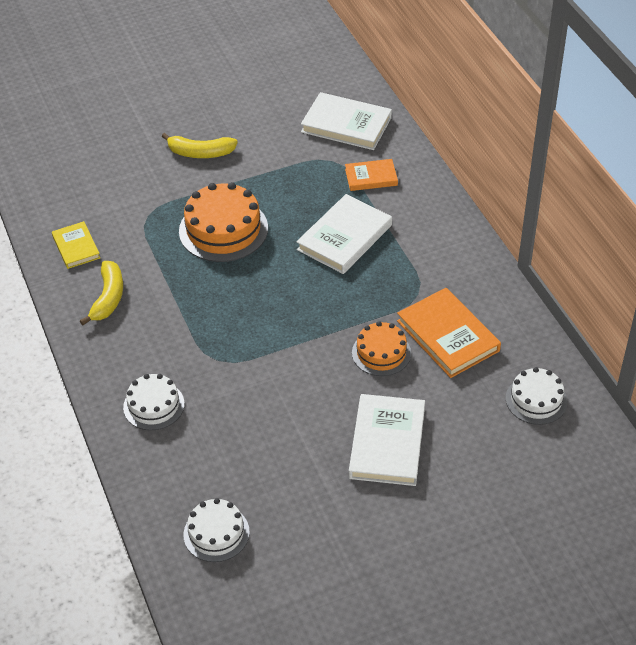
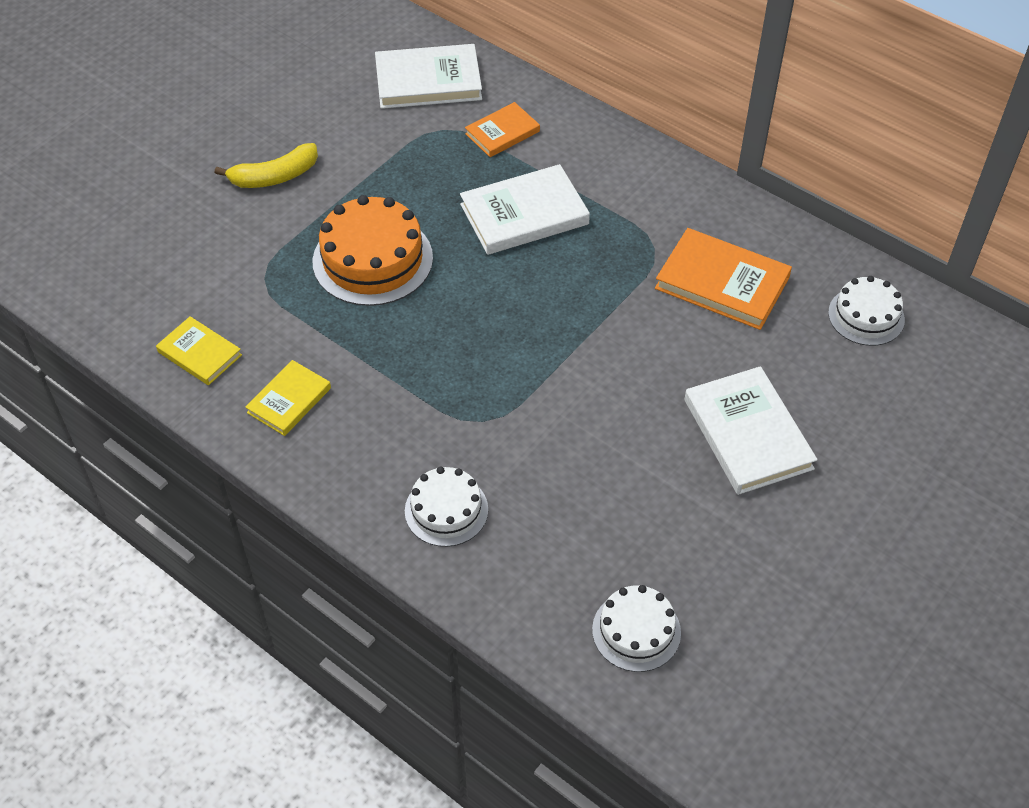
camera: 30 degrees left, 5 degrees up
yellow banana [80,261,123,325] -> yellow book [245,360,331,436]
white book [296,194,392,274] -> white book turned 60 degrees clockwise [460,164,590,255]
orange cake [352,321,411,376] -> none

